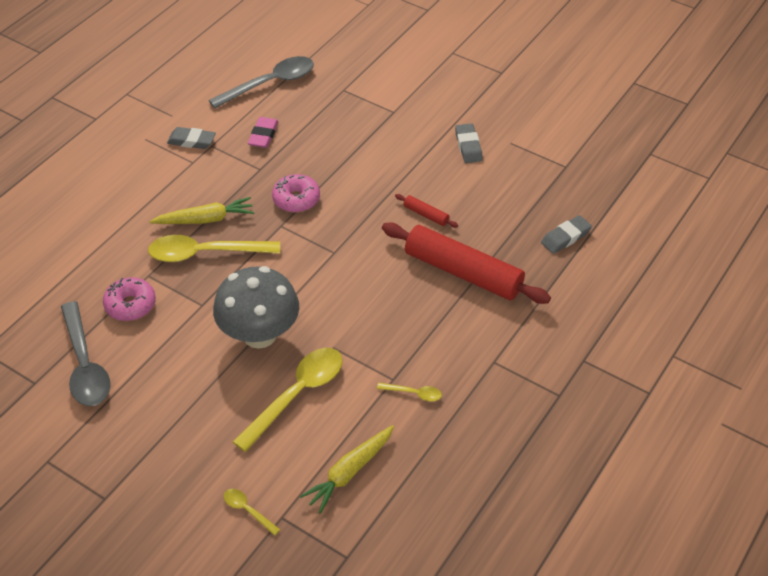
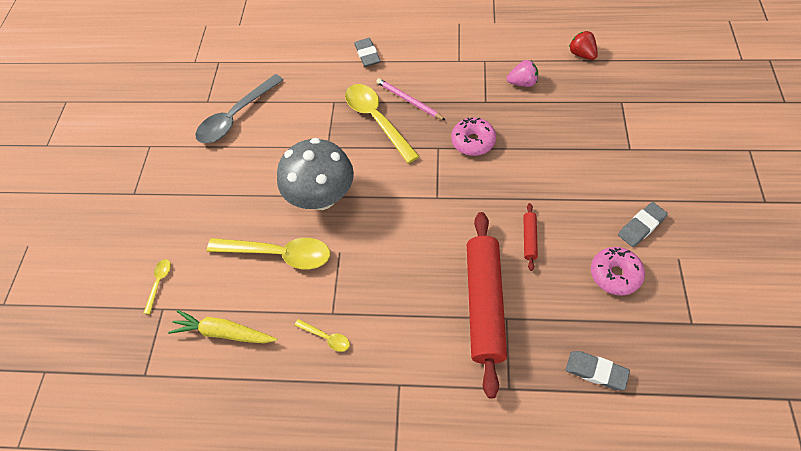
camera: 65 degrees right, 10 degrees up
pink donut [103,277,156,321] -> pink donut moved to [591,247,645,295]
yellow carrot [150,197,254,224] -> pink pencil [376,78,445,120]
grey eraser [167,127,216,149] -> grey eraser moved to [354,38,380,67]
grey spoon [209,56,314,108] -> red strawberry [569,31,598,60]
pink eraser [248,117,279,148] -> pink strawberry [507,60,538,87]
yellow spoon [377,383,442,402] -> yellow spoon turned 45 degrees counterclockwise [295,319,350,352]

